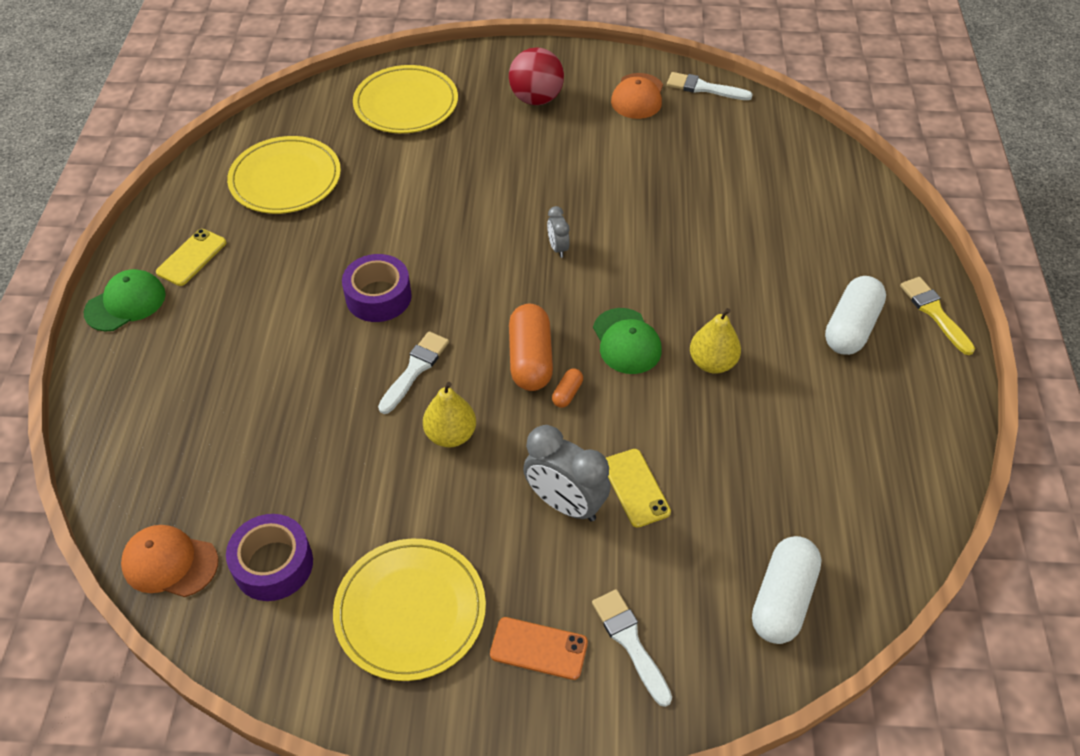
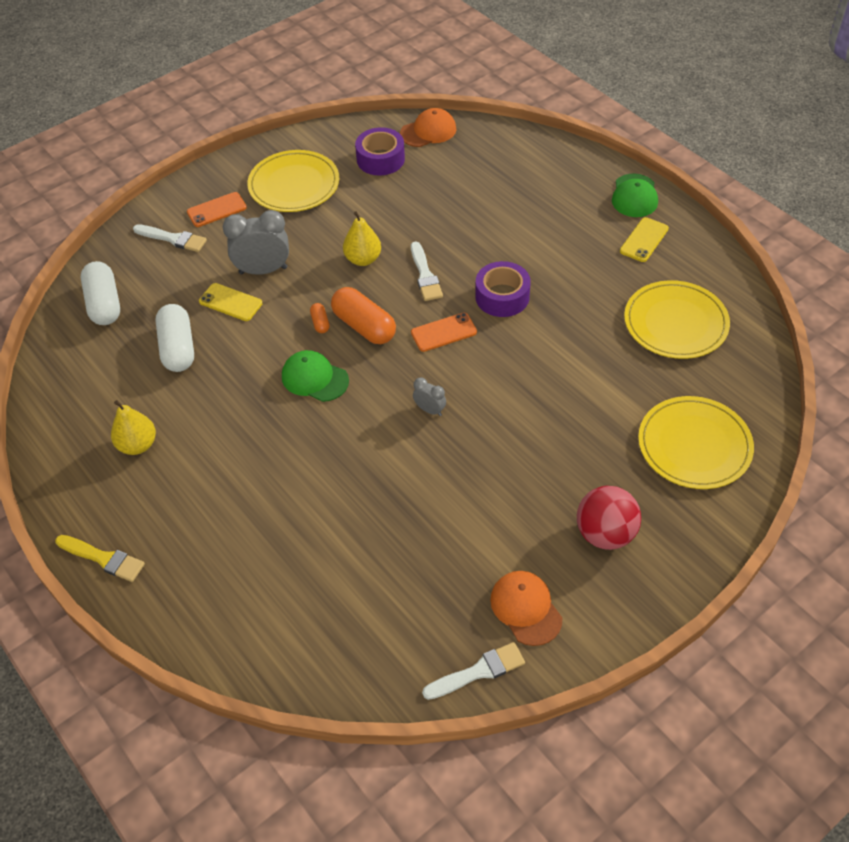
camera: 140 degrees right, 0 degrees up
yellow phone [156,229,227,286] -> yellow phone turned 45 degrees clockwise [620,217,669,262]
yellow pear [690,308,741,373] -> yellow pear moved to [111,400,156,455]
white capsule [825,276,886,355] -> white capsule moved to [155,304,194,372]
none -> orange phone [411,313,477,352]

